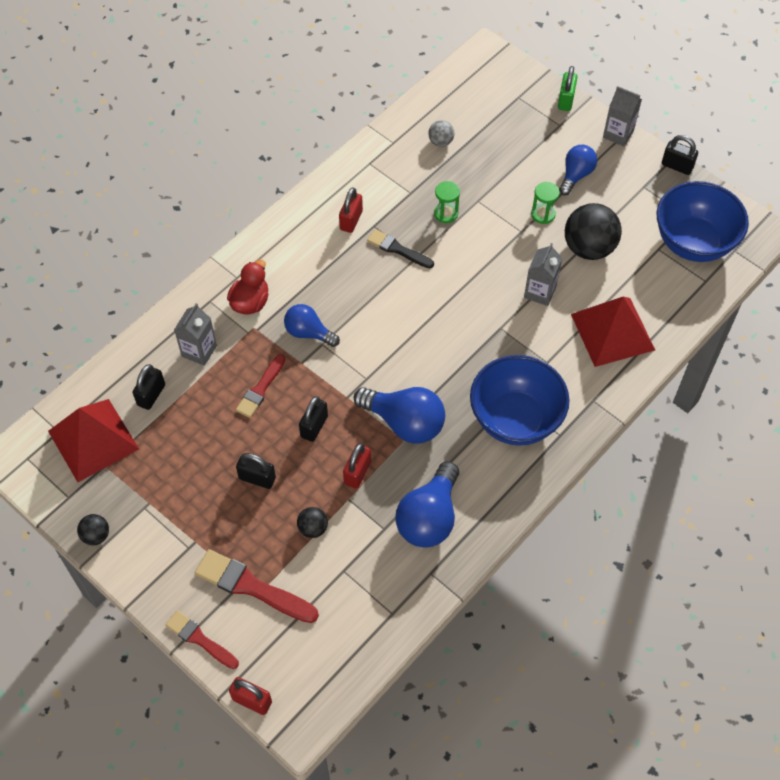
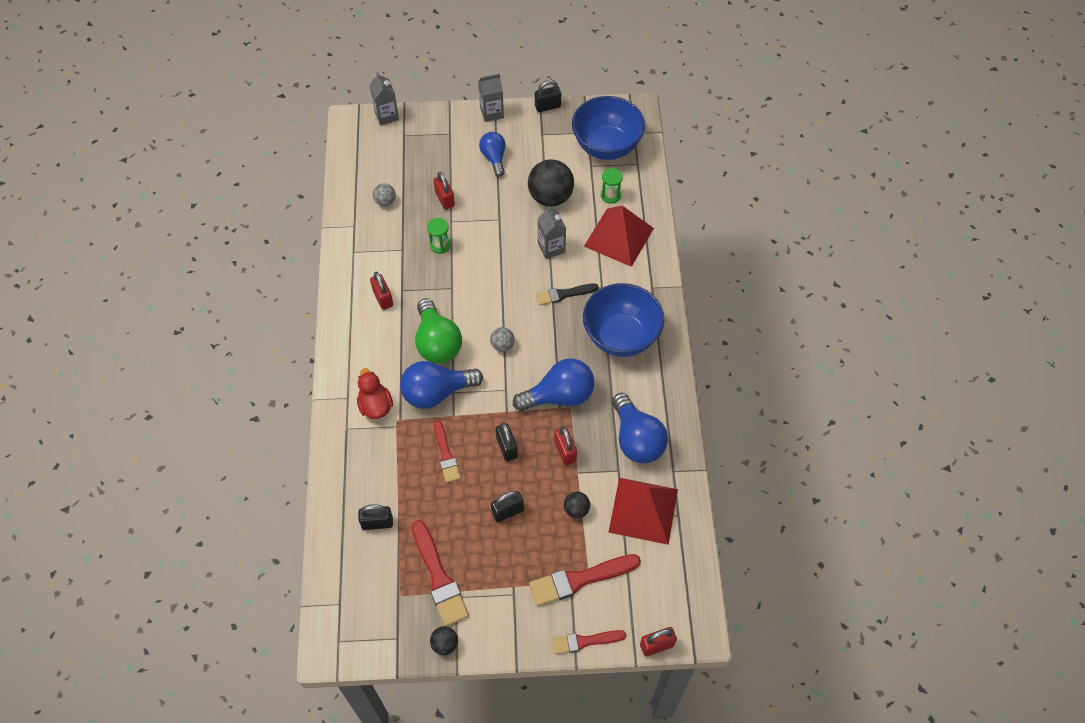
camera: 45 degrees left, 0 degrees up
red pyramid [48,399,139,482] -> red pyramid moved to [608,478,678,545]
black padlock [132,364,165,410] -> black padlock turned 75 degrees counterclockwise [358,505,393,530]
grey carton [174,303,217,366] -> grey carton moved to [369,72,399,125]
blue light bulb [284,304,340,347] -> blue light bulb [400,361,483,409], size x1.59
black brush [367,229,434,268] -> black brush moved to [536,283,599,305]
green hourglass [531,182,560,224] -> green hourglass moved to [601,168,623,204]
green padlock [558,66,578,111] -> none
none -> red brush [412,520,469,626]
none -> green light bulb [415,298,462,364]
none -> red padlock [433,172,455,210]
none -> grey ball [490,327,515,352]

